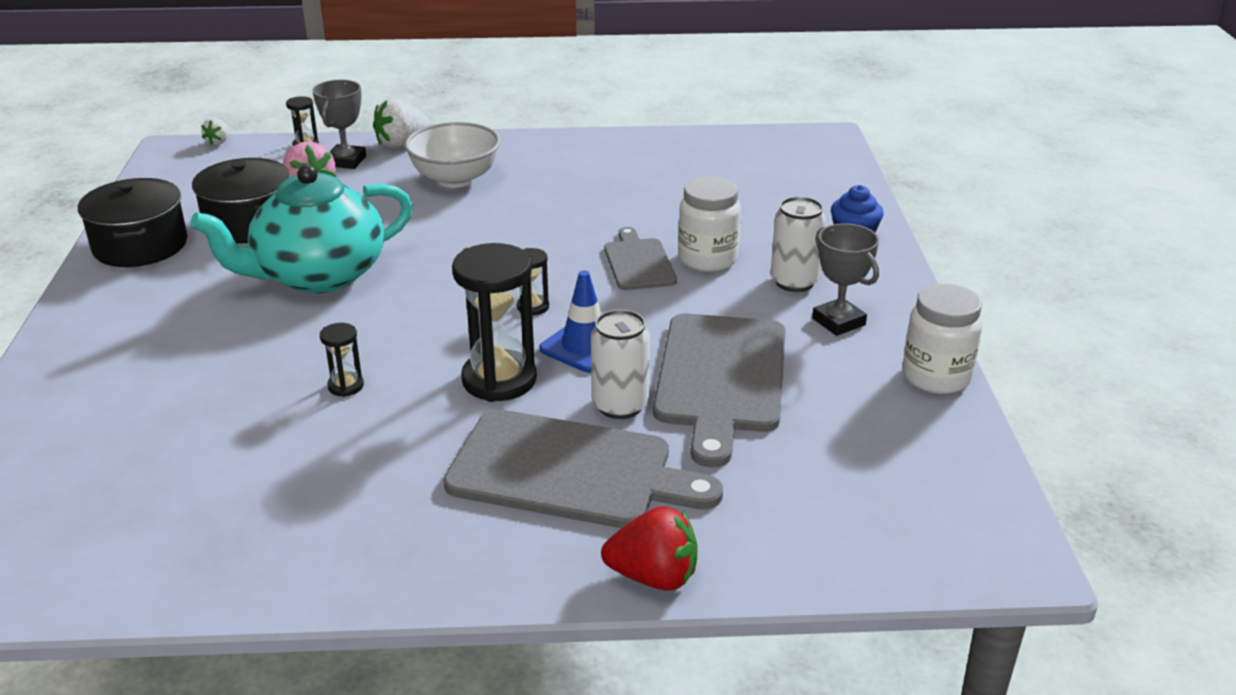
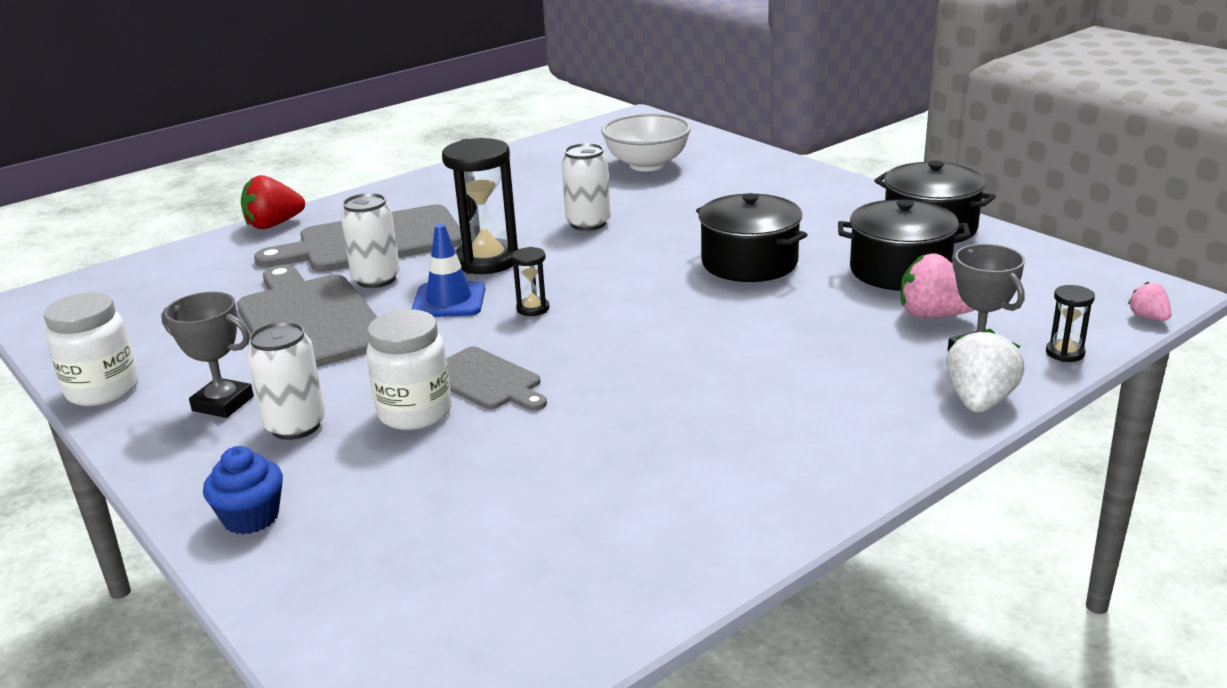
camera: 145 degrees right, 5 degrees down
turquoise teapot [190,165,413,293] -> black pot [696,193,807,282]
white strawberry [201,118,229,145] -> pink strawberry [1128,282,1171,321]
black hourglass [320,323,364,397] -> white can [562,143,611,231]
white bowl [405,122,501,188] -> white bowl moved to [601,113,691,171]

